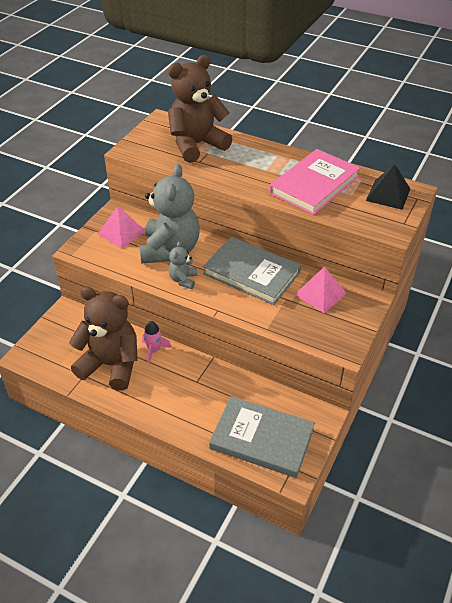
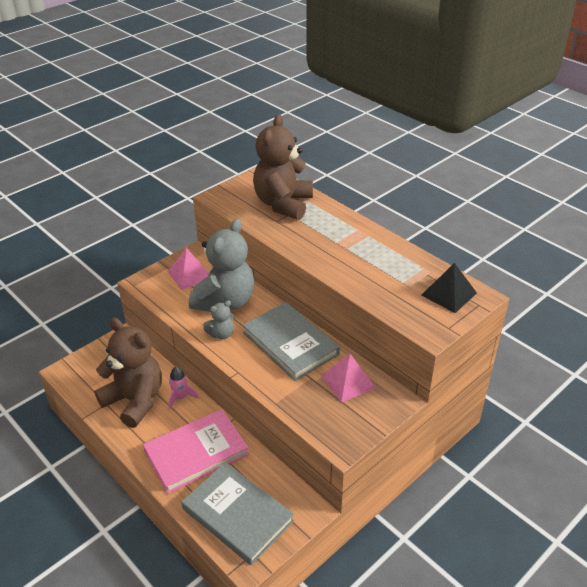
camera: 20 degrees right, 5 degrees down
brown teddy bear [168,55,232,163] -> brown teddy bear turned 60 degrees counterclockwise [253,114,313,220]
grey teddy bear [168,241,197,289] -> grey teddy bear turned 150 degrees counterclockwise [203,300,234,339]
pink book [269,149,360,215] -> pink book moved to [143,409,249,494]

